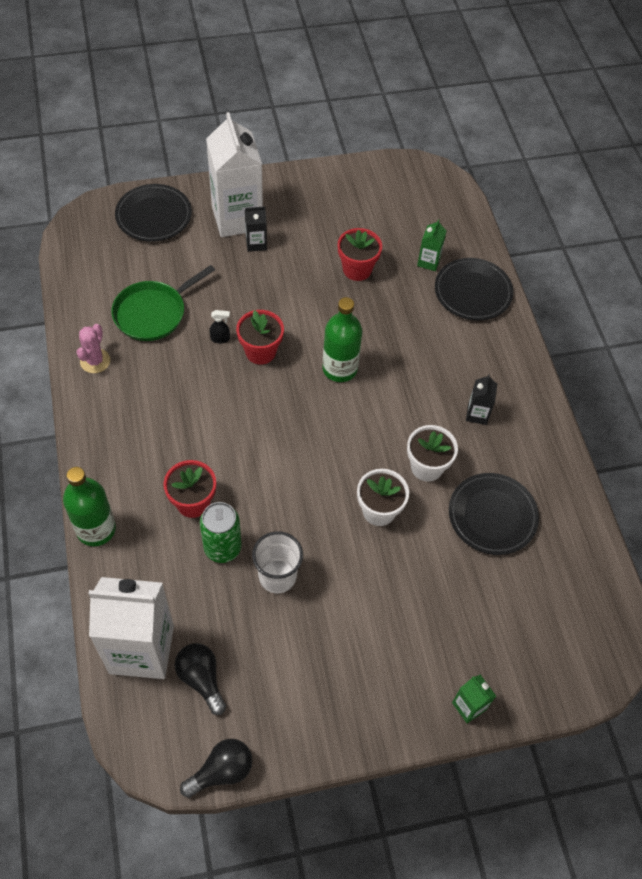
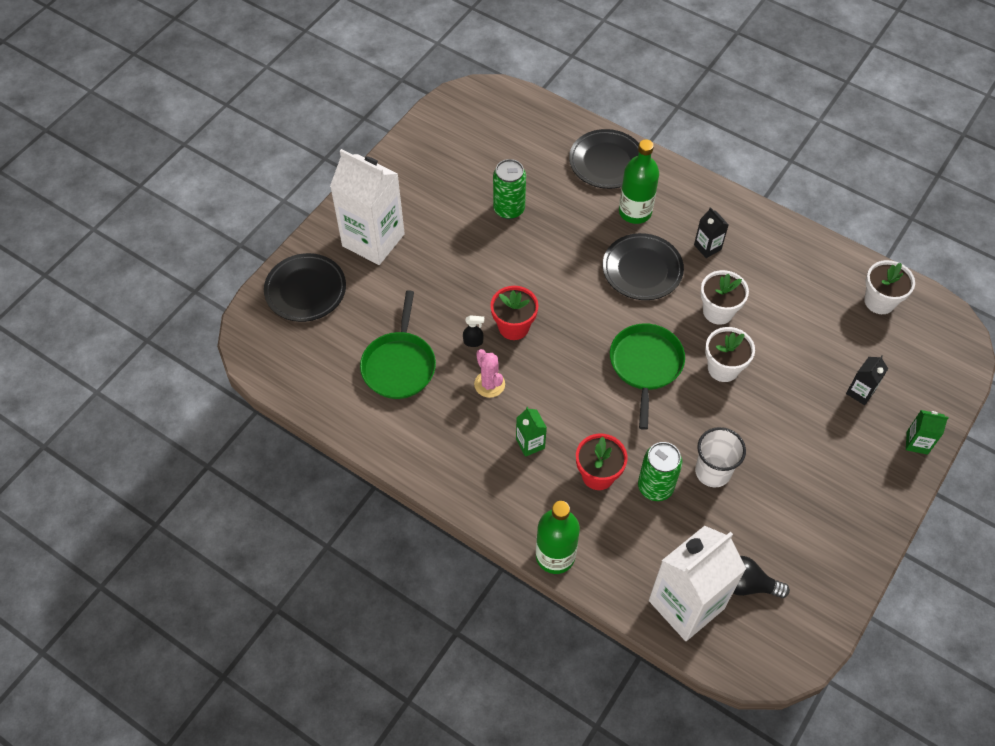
camera: 40 degrees left, 0 degrees up
pink cactus [77,324,110,373] -> pink cactus moved to [474,349,505,398]
black light bulb [180,739,252,798] -> none
black spray bottle [209,310,230,344] -> black spray bottle turned 45 degrees clockwise [463,315,484,347]
black carton [245,207,267,252] -> black carton moved to [846,356,888,405]
green bottle [322,297,362,382] -> green bottle moved to [619,139,659,224]
red flower pot [338,228,382,281] -> green can [493,159,526,219]
green carton [417,219,446,271] -> green carton moved to [516,407,547,457]
black plate [449,473,539,555] -> black plate moved to [603,233,684,300]
none -> green pan [610,323,685,430]
none -> white flower pot [864,260,915,314]

